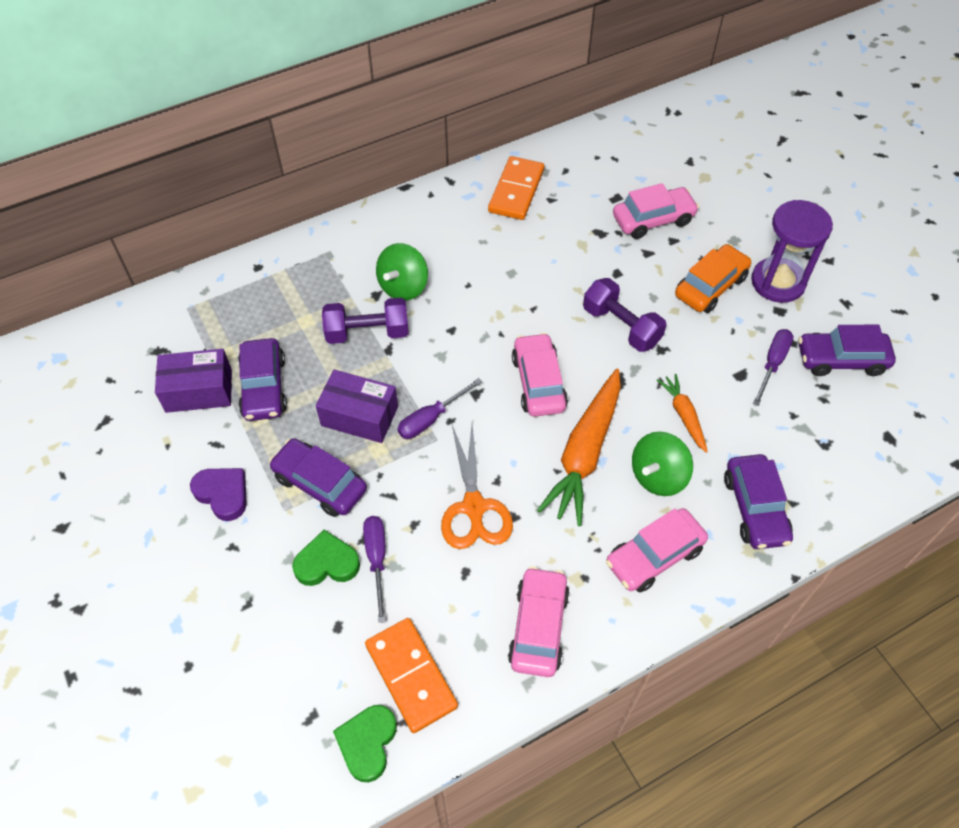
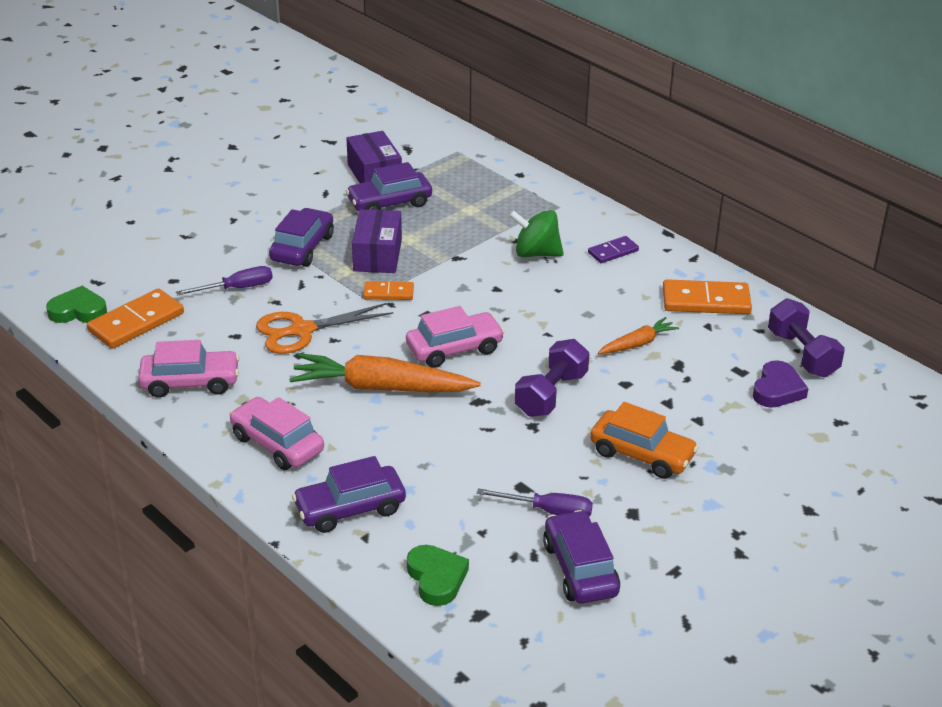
camera: 75 degrees right, 20 degrees down
purple heart [190,468,247,521] -> purple heart moved to [753,360,809,408]
green heart [292,530,360,586] -> green heart moved to [407,545,469,606]
purple dumbbell [322,298,409,344] -> purple dumbbell moved to [768,298,845,377]
purple screwdriver [397,378,482,439] -> orange domino [363,281,414,300]
pink car [613,183,699,239] -> none
green spinning top [632,431,693,496] -> none
orange carrot [657,374,708,453] -> orange carrot moved to [598,317,679,354]
purple hourglass [751,200,833,303] -> none
none -> purple domino [588,236,639,263]

